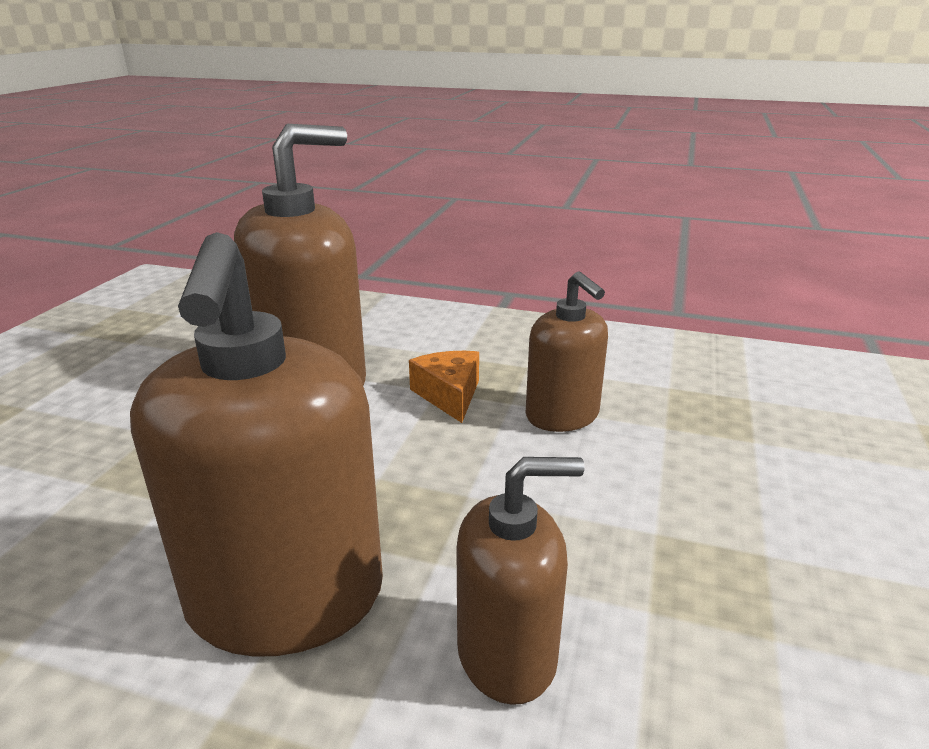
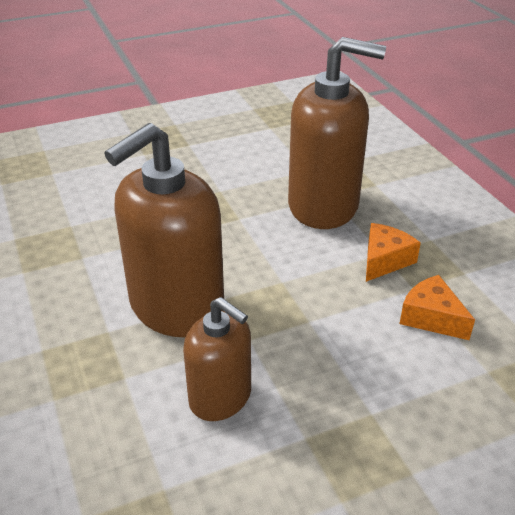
camera: 50 degrees right, 10 degrees up
brown soap dispenser [525,272,608,432] -> orange cheese [399,275,475,340]

